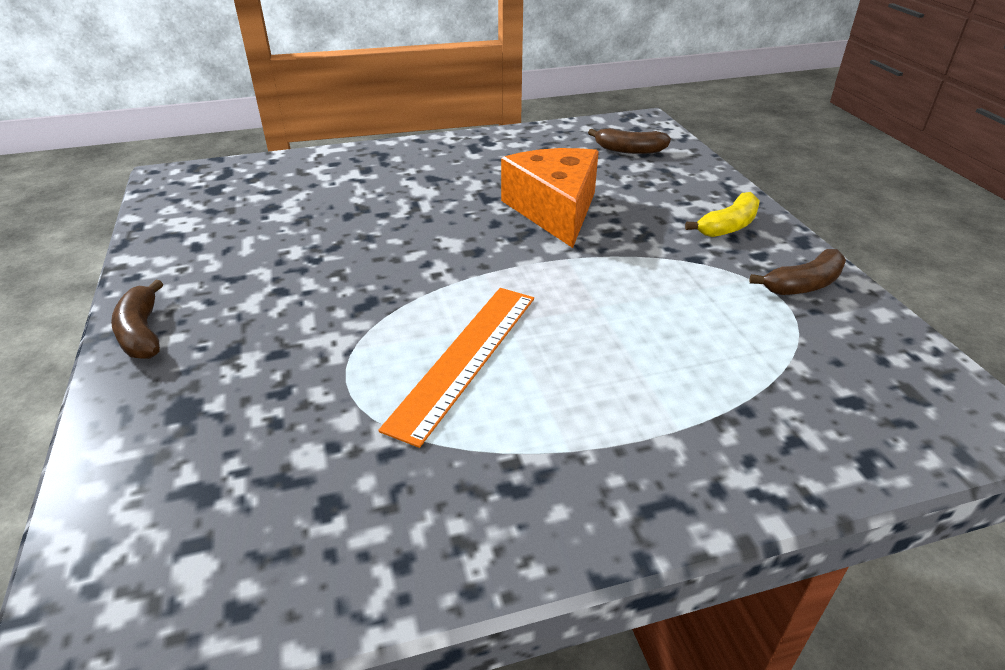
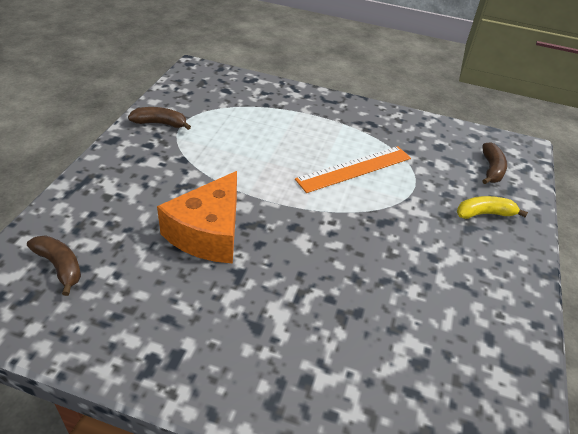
camera: 150 degrees left, 5 degrees up
brown banana [111,280,163,359] -> brown banana moved to [482,142,507,184]
yellow banana [685,192,760,237] -> yellow banana moved to [457,196,528,219]

